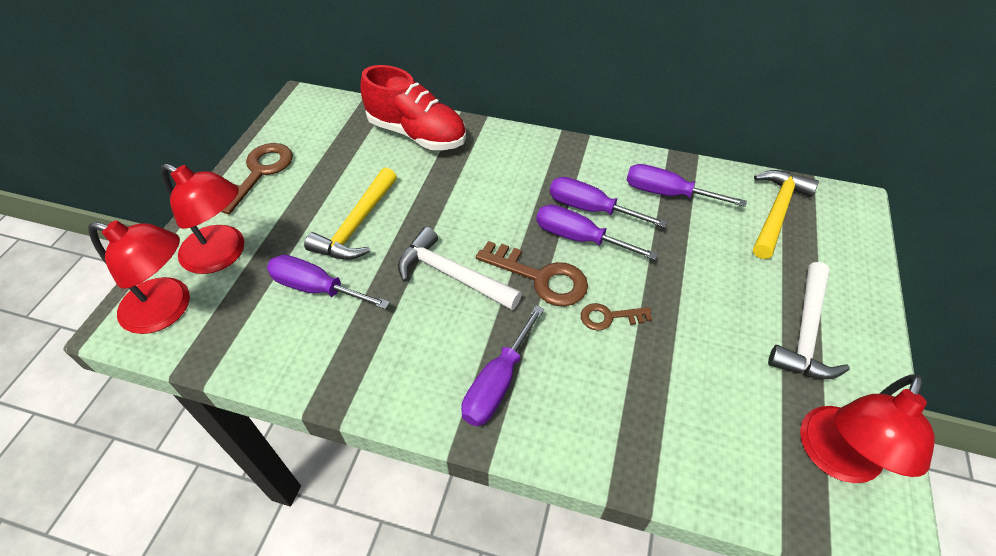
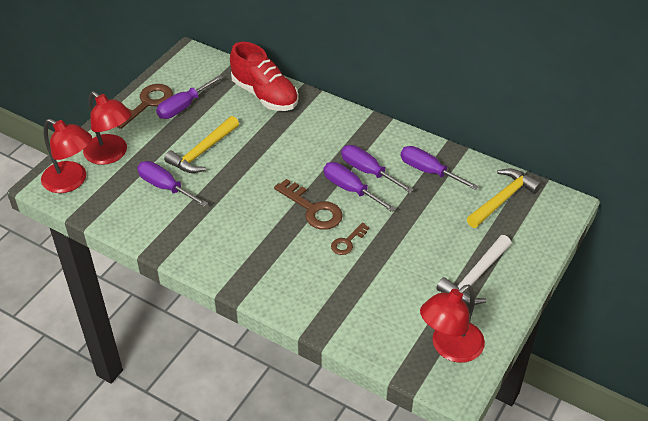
camera: 15 degrees right, 5 degrees down
white hammer [398,227,522,310] -> none
purple screwdriver [461,305,544,426] -> purple screwdriver moved to [156,75,223,119]
brown key [581,303,652,331] -> brown key turned 60 degrees counterclockwise [331,223,370,255]

